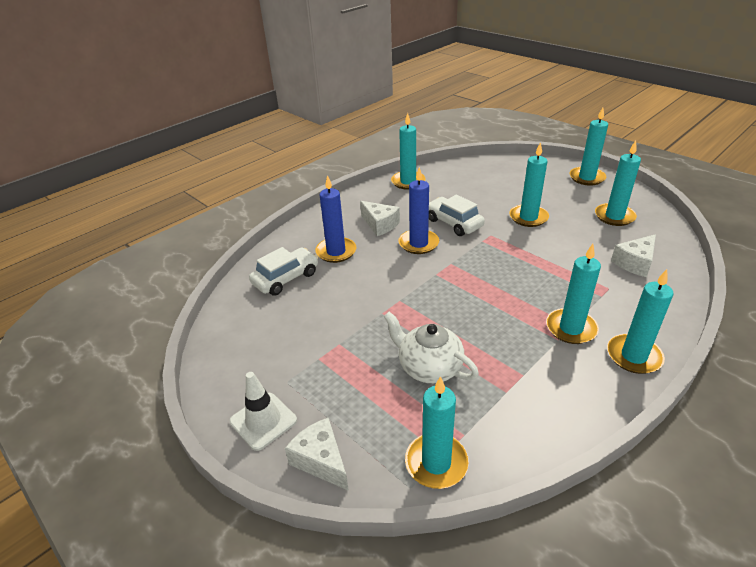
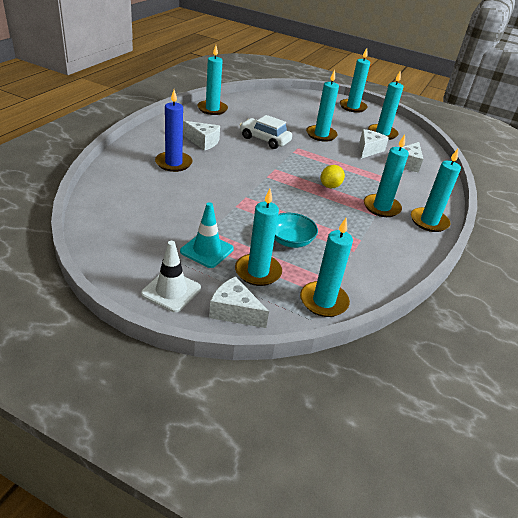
camera: 25 degrees left, 0 degrees up
white car [249,247,318,296] -> none
white teapot [383,312,479,383] -> turquoise bowl [274,213,318,248]
blue candle [398,167,439,254] -> none
none -> turquoise traffic cone [180,202,234,268]
none -> turquoise candle [235,189,282,286]
none -> yellow lemon [321,165,345,188]
none -> white cheese [359,129,389,159]

